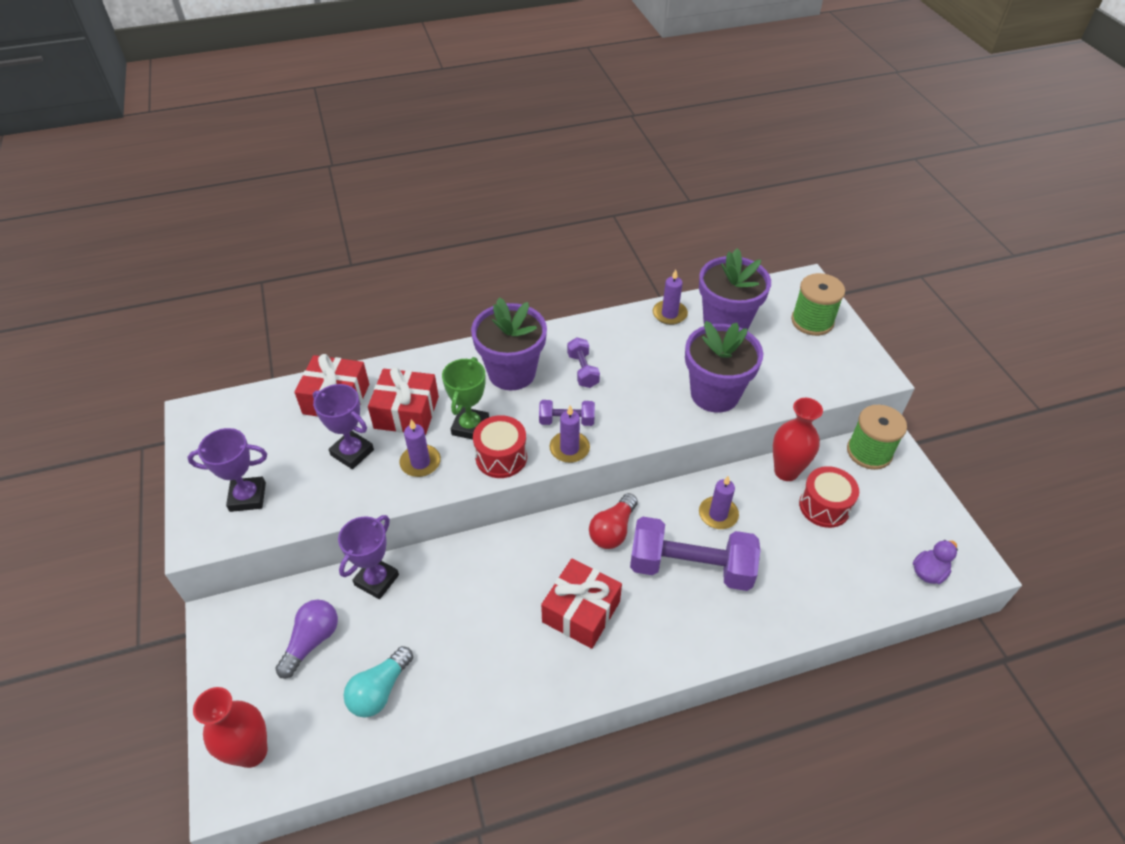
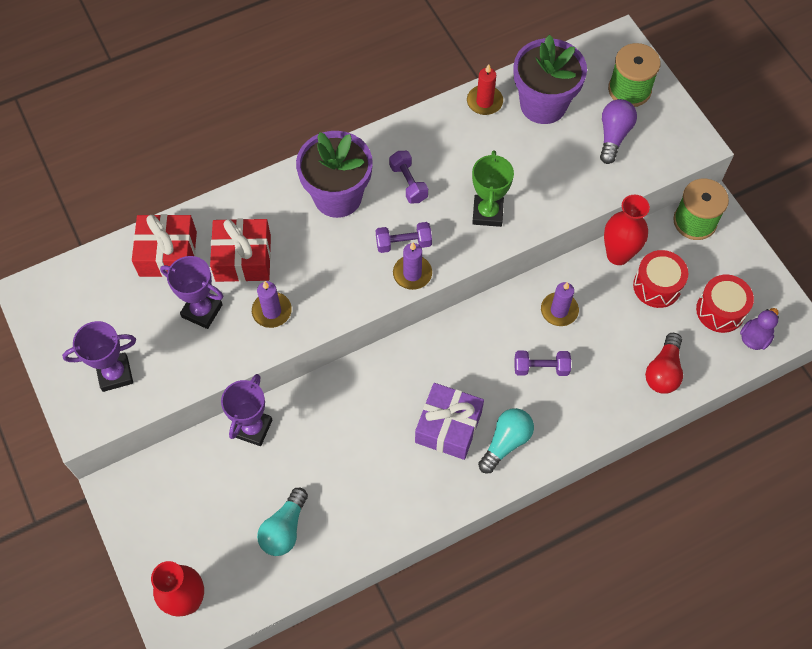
camera: 10 degrees left, 15 degrees up
purple light bulb [275,600,338,679] -> purple light bulb moved to [600,99,637,164]
green trophy [442,357,489,440] -> green trophy moved to [472,150,514,227]
red drum [473,415,527,478] -> red drum moved to [696,275,754,333]
red gift [541,558,622,649] -> purple gift [415,383,484,460]
red light bulb [589,493,638,549] -> red light bulb moved to [645,333,683,394]
purple dumbbell [630,517,760,591] -> purple dumbbell [514,351,571,376], size x0.48
purple candle [653,269,688,325] -> red candle [467,64,503,115]
purple flower pot [685,321,763,413] -> none
none -> turquoise light bulb [478,408,534,473]

